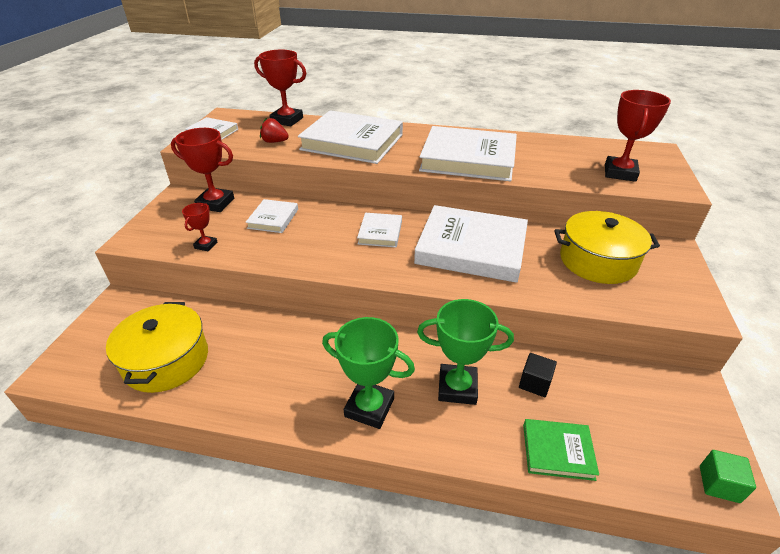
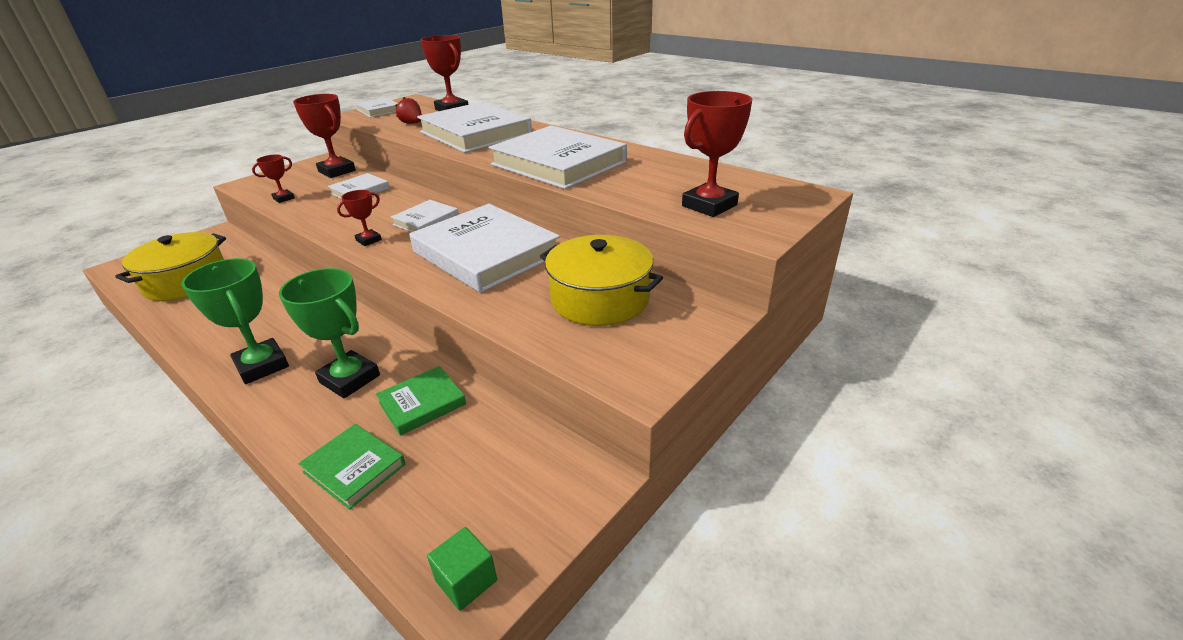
camera: 30 degrees right, 5 degrees down
black cube [519,353,557,397] -> green book [376,366,466,436]
none -> red trophy [337,190,382,246]

